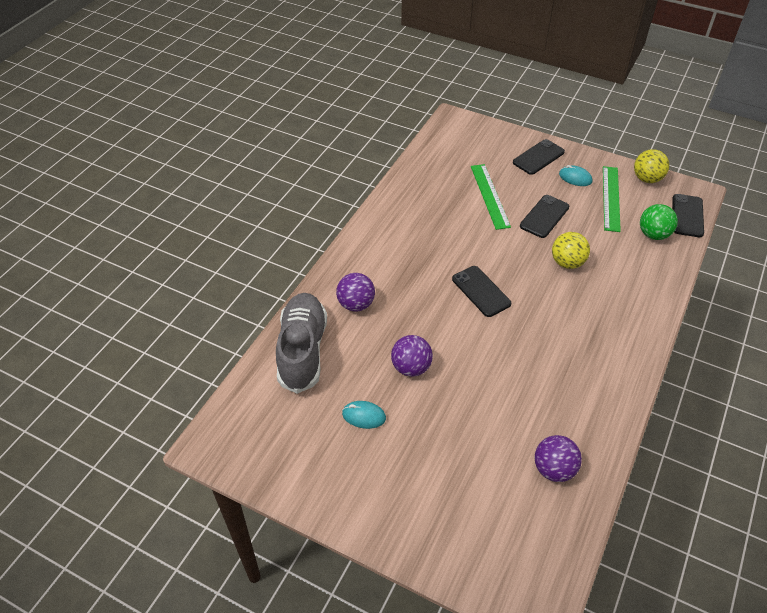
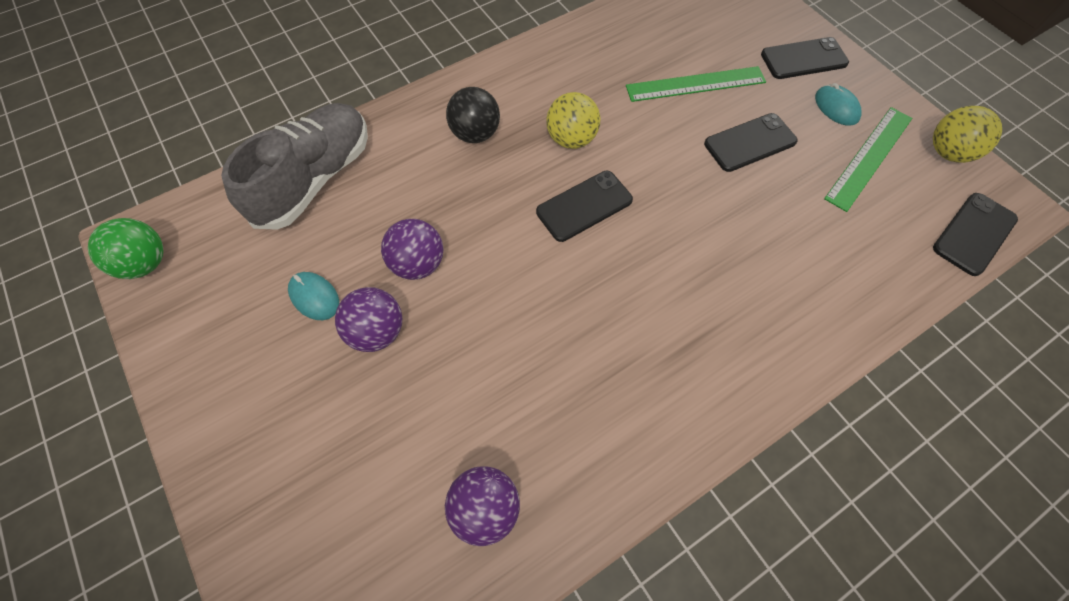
camera: 30 degrees right, 15 degrees up
purple ball [336,273,375,312] -> purple ball moved to [335,287,402,352]
black phone [452,266,511,317] -> black phone turned 60 degrees clockwise [536,171,633,242]
green ruler [471,164,511,230] -> green ruler turned 60 degrees clockwise [626,66,766,102]
yellow ball [552,232,590,269] -> yellow ball moved to [546,92,600,149]
green ball [640,204,678,240] -> green ball moved to [88,218,164,279]
none -> black ball [446,87,500,143]

